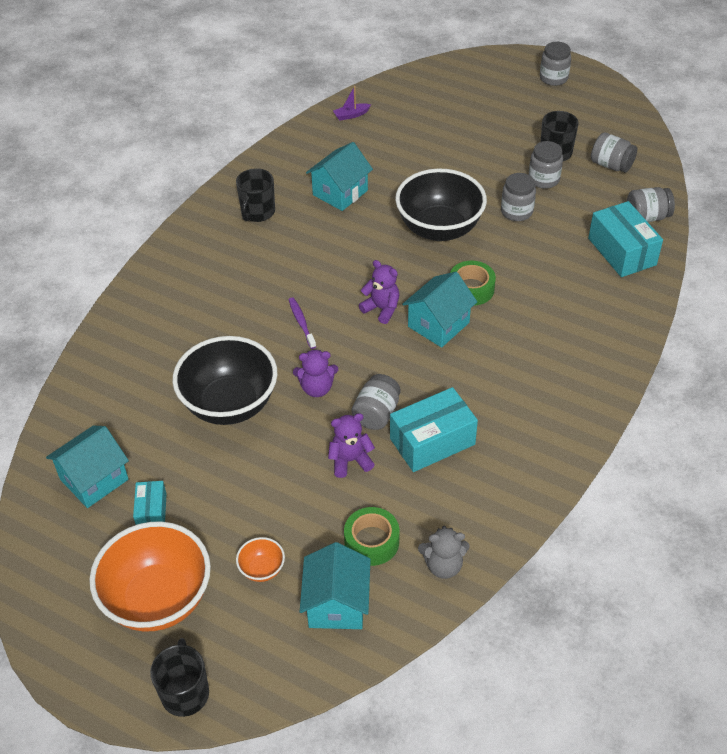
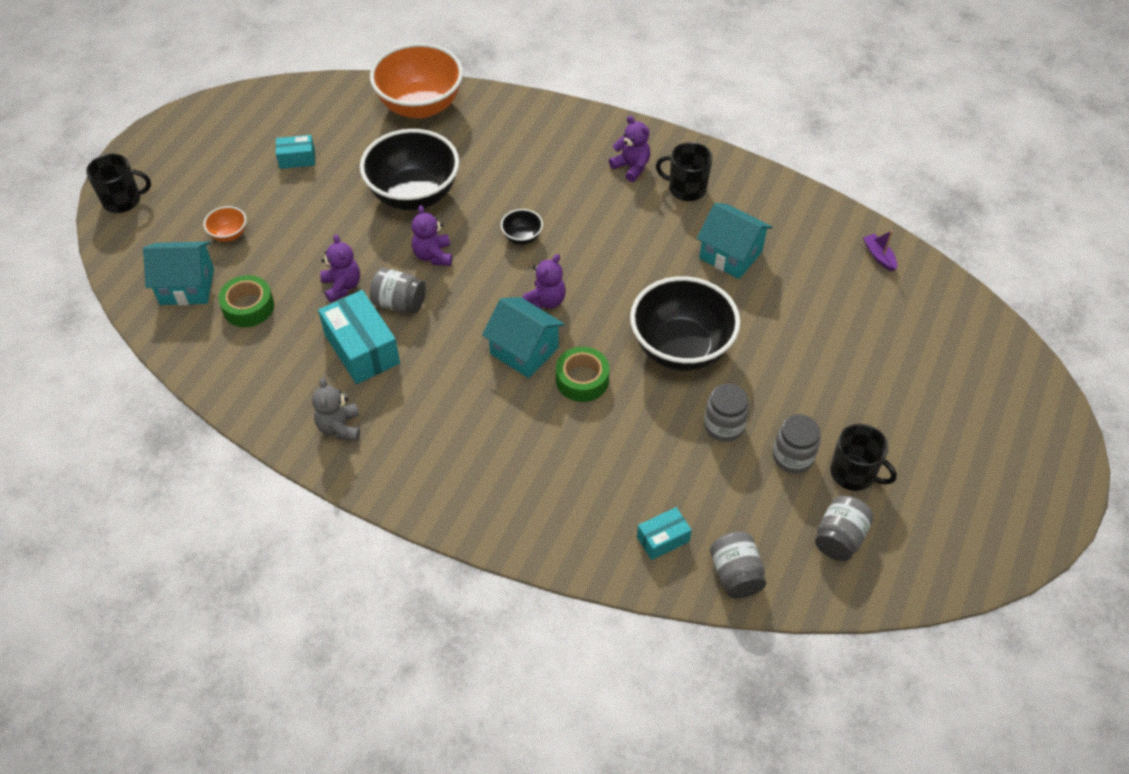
camera: 85 degrees right, 5 degrees up
turquoise house [46,426,129,508] -> none
orange bowl [89,521,211,631] -> orange bowl moved to [370,43,463,119]
purple toothbrush [289,297,316,349] -> black bowl [501,209,543,245]
grey teddy bear [418,526,470,579] -> grey teddy bear moved to [312,378,360,441]
grey jar [540,42,571,86] -> none
turquoise box [588,201,663,277] -> turquoise box [637,507,692,560], size x0.55
none -> purple teddy bear [609,116,650,182]

